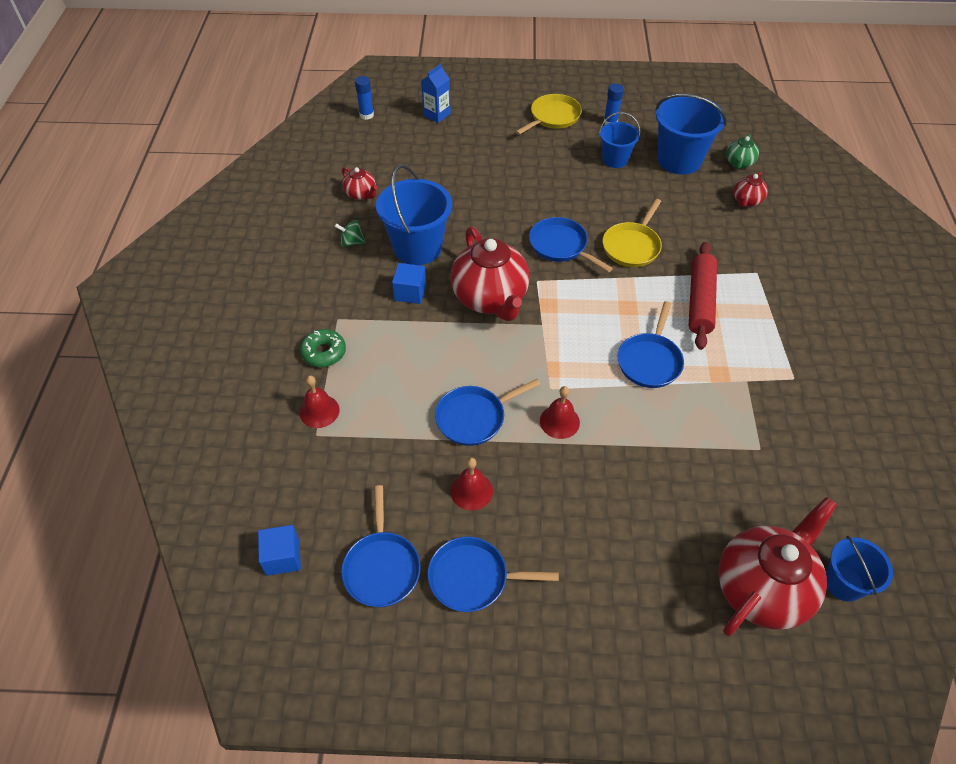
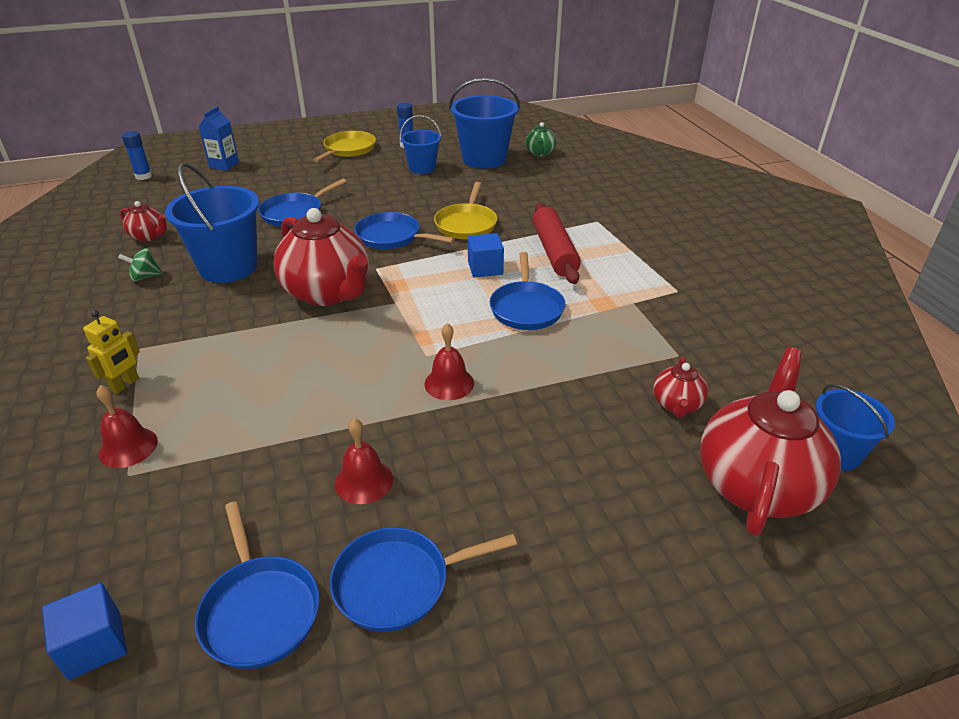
camera: 20 degrees left, 15 degrees down
green donut [300,329,346,367] -> yellow robot [83,310,140,394]
blue cube [392,263,426,304] -> blue cube moved to [468,233,504,277]
blue pan [435,379,540,446] -> blue pan moved to [258,179,347,227]
red teapot [733,172,768,207] -> red teapot moved to [653,357,708,418]

